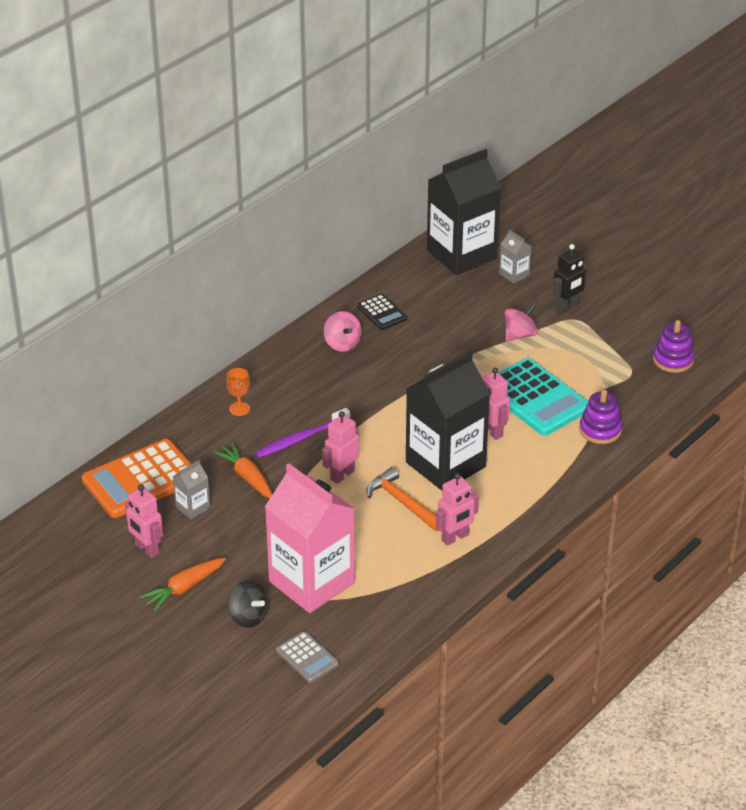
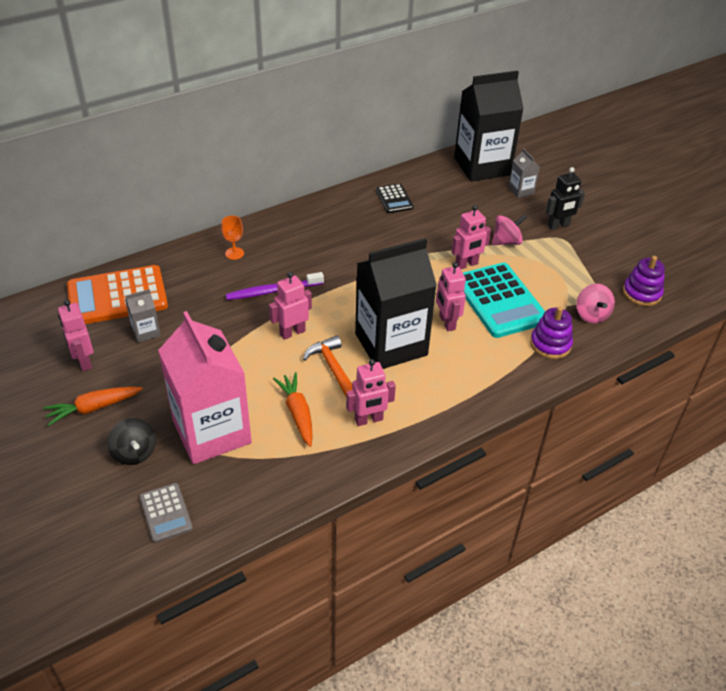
camera: 15 degrees right, 5 degrees up
orange carrot [213,442,272,498] -> orange carrot moved to [273,372,313,447]
pink spinning top [324,311,362,352] -> pink spinning top moved to [576,284,615,324]
none -> pink robot [451,205,491,269]

